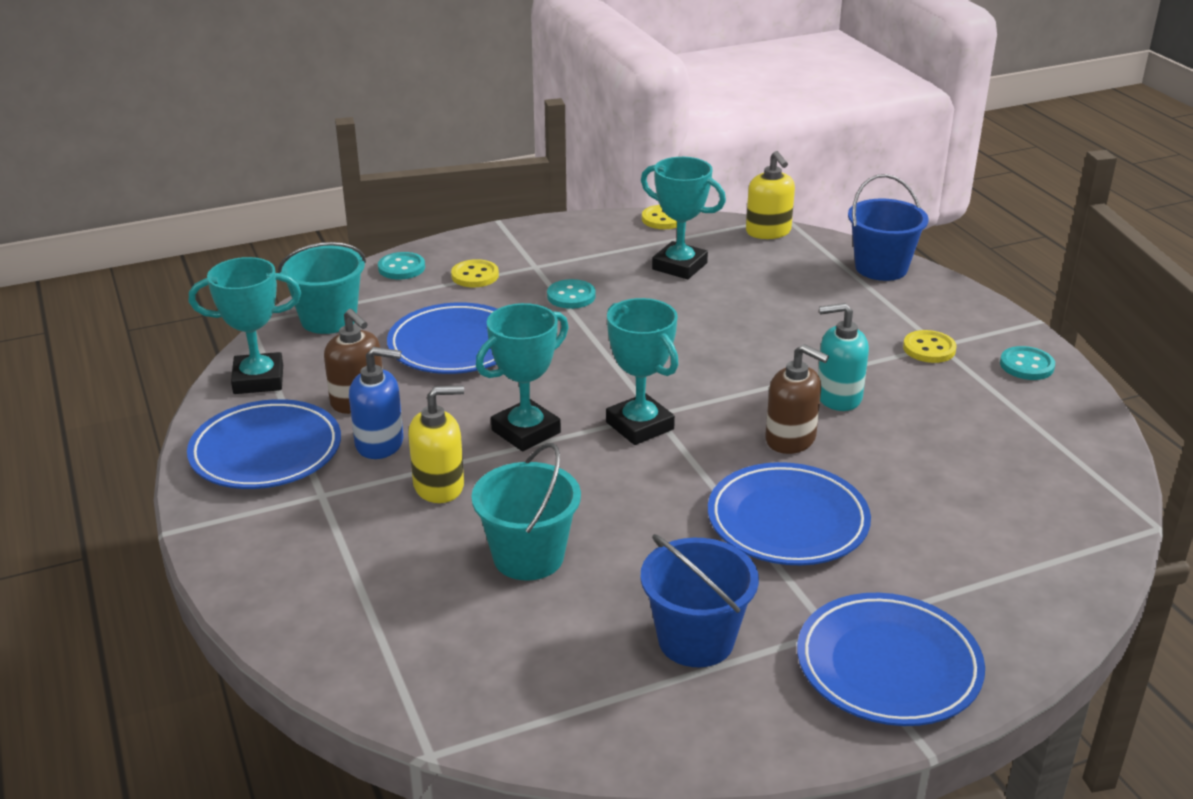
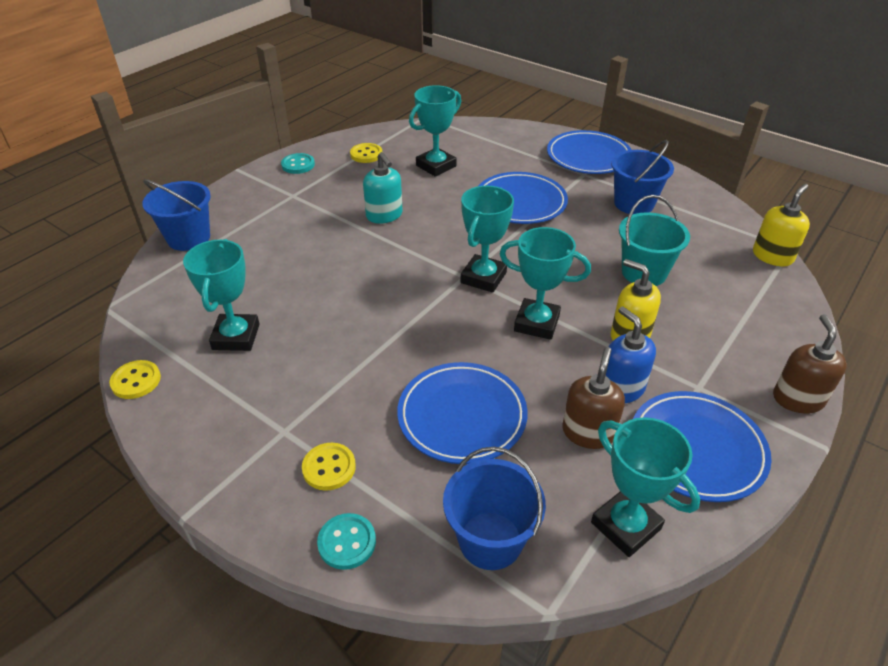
camera: 120 degrees left, 10 degrees up
turquoise bucket [278,242,366,334] -> blue bucket [443,447,546,570]
turquoise button [547,279,596,309] -> none
yellow soap dispenser [746,151,795,239] -> yellow soap dispenser moved to [753,184,810,266]
brown soap dispenser [765,344,829,454] -> brown soap dispenser moved to [773,314,847,414]
yellow button [903,330,957,363] -> yellow button moved to [350,143,382,163]
none -> turquoise trophy [409,85,461,177]

